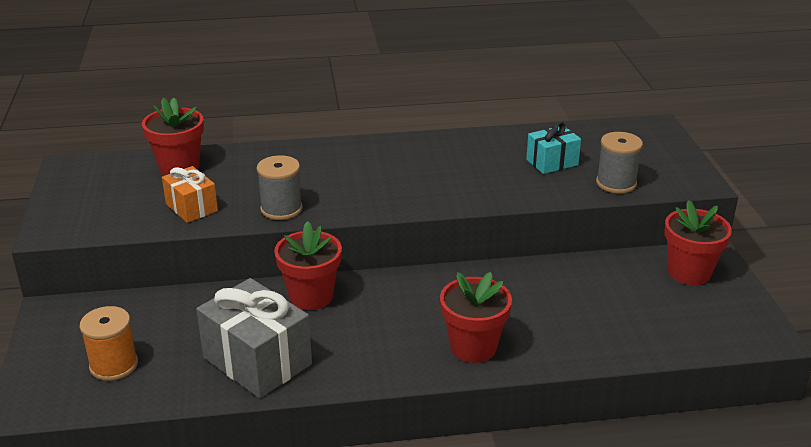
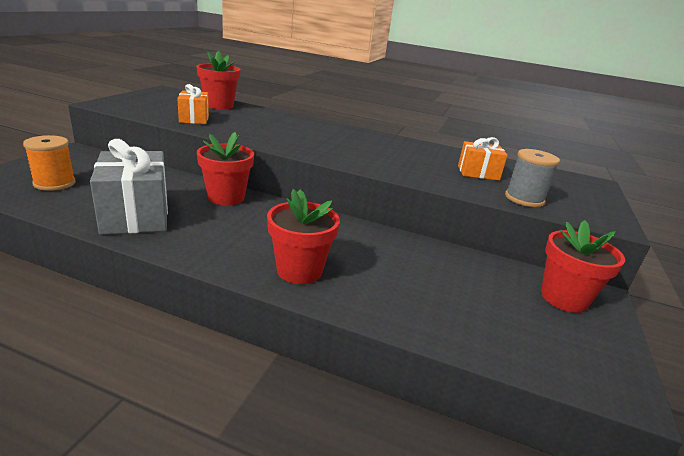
camera: 25 degrees right, 5 degrees down
grey spool [257,155,303,220] -> none
turquoise gift [526,122,581,174] -> orange gift [458,137,508,181]

